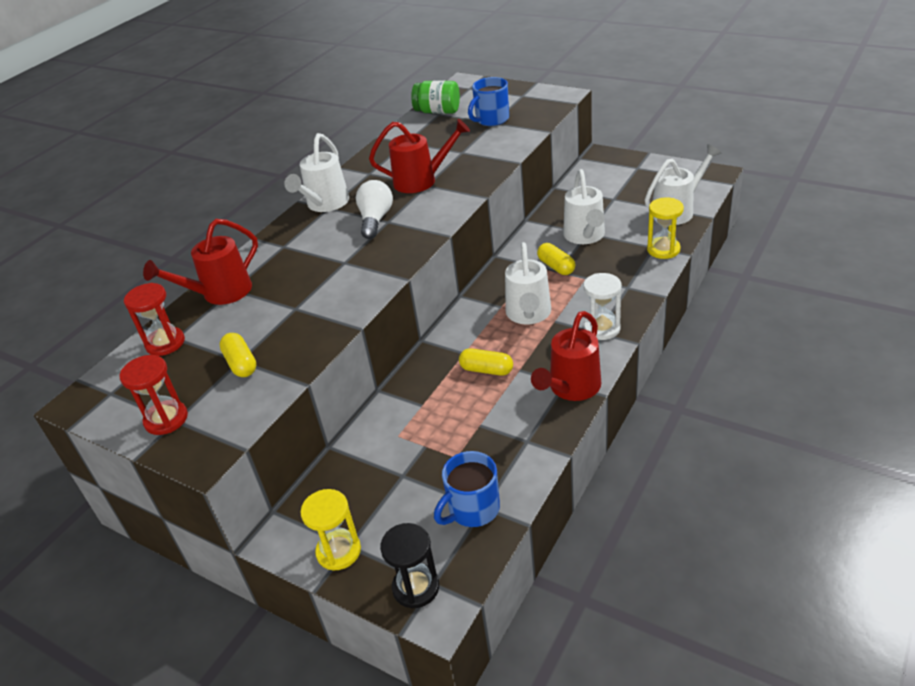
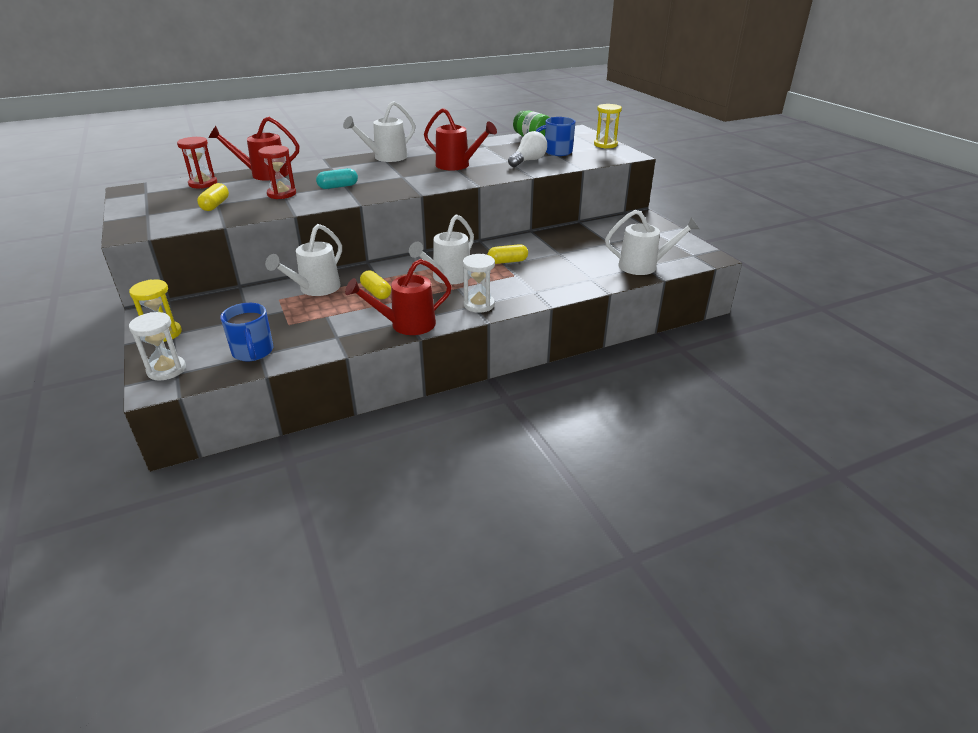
camera: 30 degrees right, 5 degrees down
red hourglass [120,355,188,435] -> red hourglass moved to [258,145,296,199]
white light bulb [356,180,393,239] -> white light bulb moved to [508,131,547,167]
black hourglass [380,523,439,609] -> white hourglass [129,312,186,380]
blue mug [434,451,500,527] -> blue mug turned 105 degrees counterclockwise [220,303,273,361]
yellow capsule [537,243,575,275] -> yellow capsule turned 75 degrees clockwise [487,244,528,264]
white watering can [563,169,605,244] -> white watering can moved to [265,224,342,296]
yellow hourglass [647,198,684,259] -> yellow hourglass moved to [594,104,622,149]
none -> turquoise capsule [316,168,358,189]

